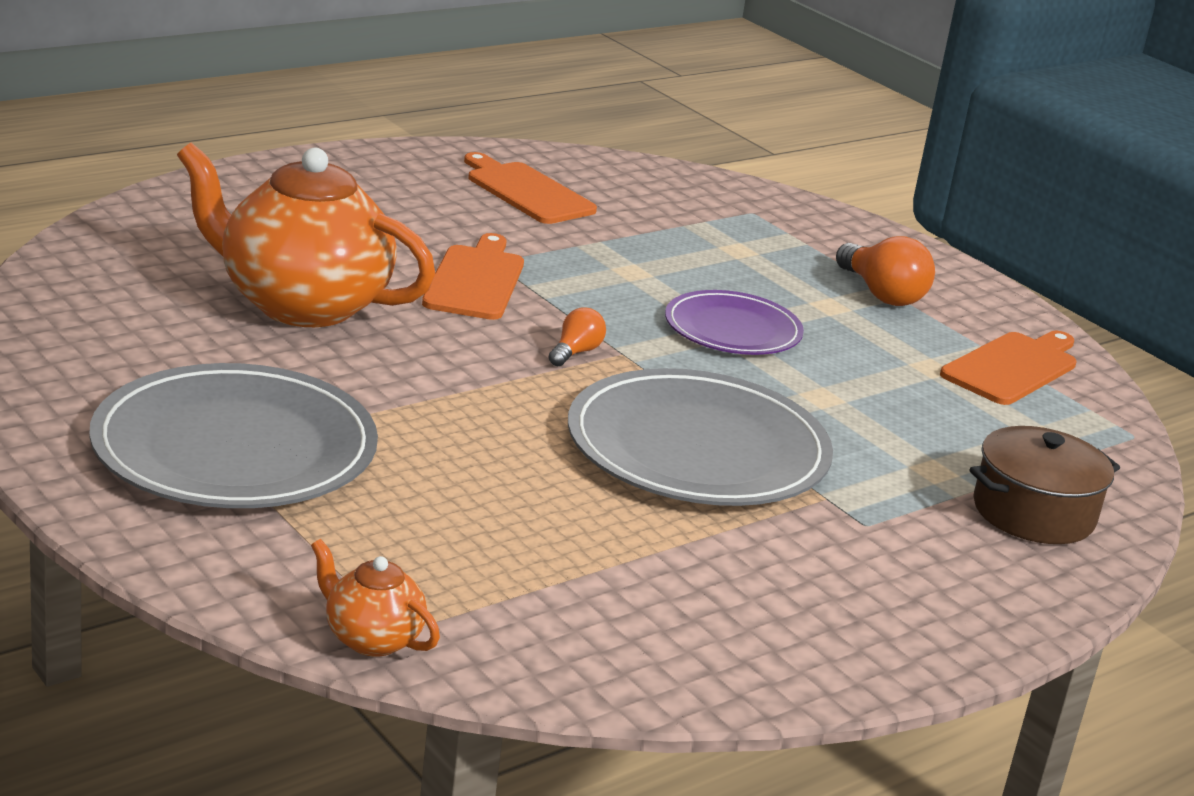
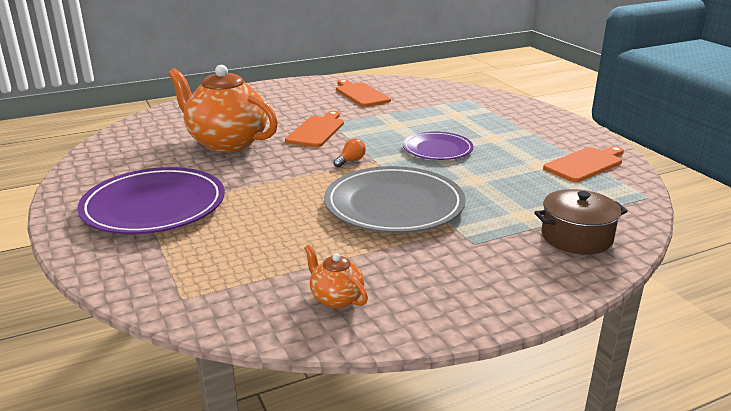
camera: 15 degrees right, 0 degrees up
grey plate [89,363,378,508] -> purple plate [77,167,225,234]
orange teapot [311,539,440,657] -> orange teapot moved to [304,245,368,309]
orange light bulb [836,236,935,306] -> none

